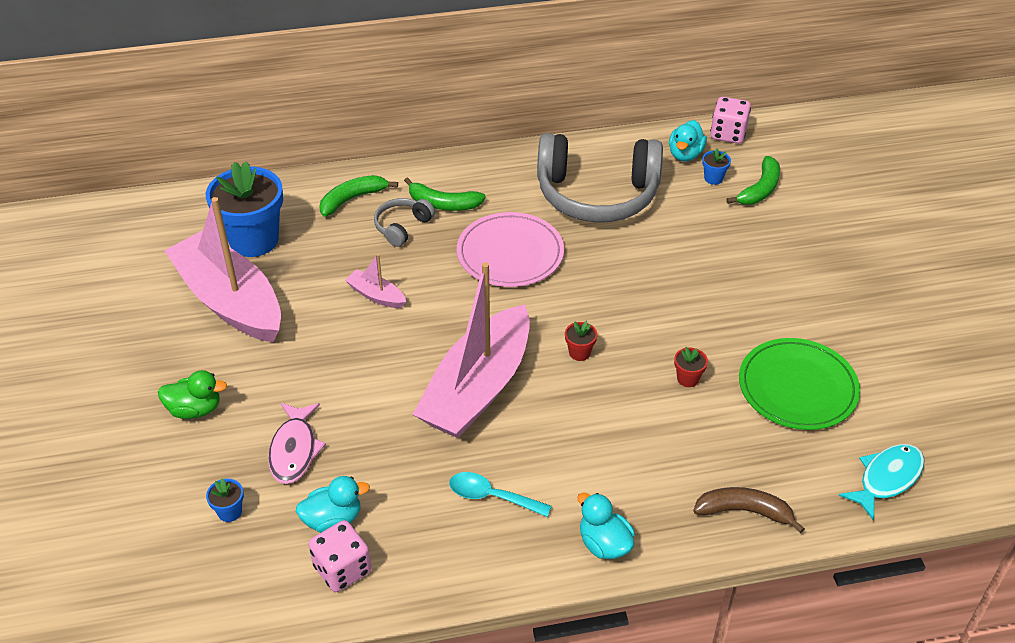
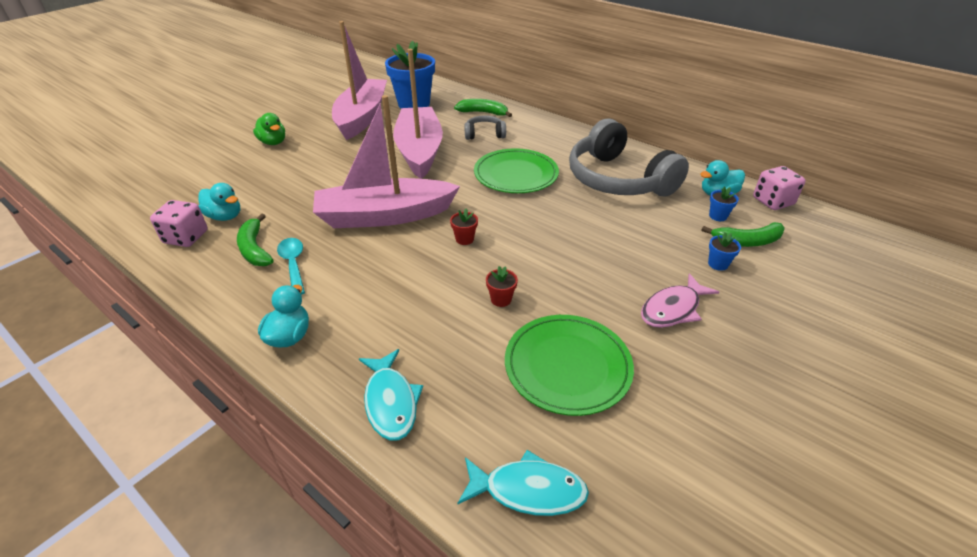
camera: 50 degrees right, 5 degrees down
blue flower pot [206,478,244,522] -> blue flower pot moved to [708,232,741,271]
pink fish [268,403,326,484] -> pink fish moved to [641,273,719,328]
pink boat [345,254,406,308] -> pink boat [393,49,443,179], size x2.41
green banana [404,177,486,211] -> green banana moved to [237,214,273,266]
pink plate [457,212,564,287] -> green plate [474,148,559,193]
brown banana [693,487,805,533] -> turquoise fish [359,349,423,441]

